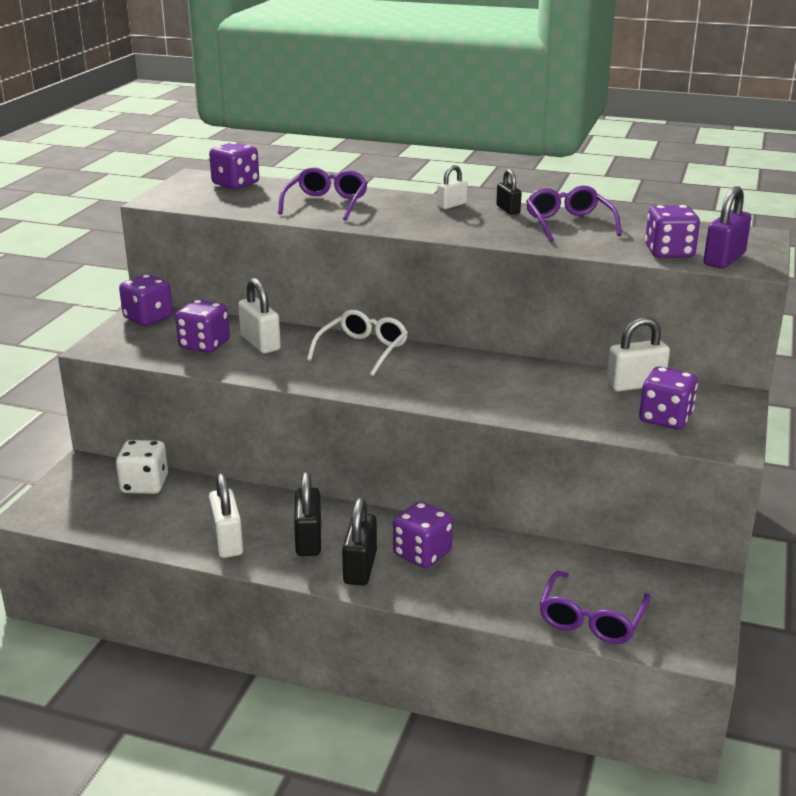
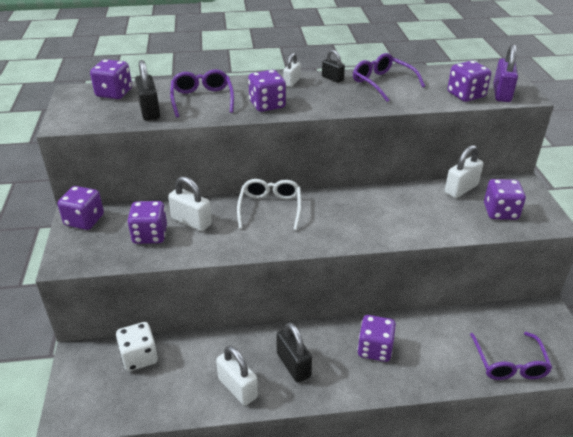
camera: 25 degrees left, 10 degrees up
black padlock [342,498,377,585] -> black padlock moved to [135,60,160,121]
none -> purple dice [248,70,286,112]

